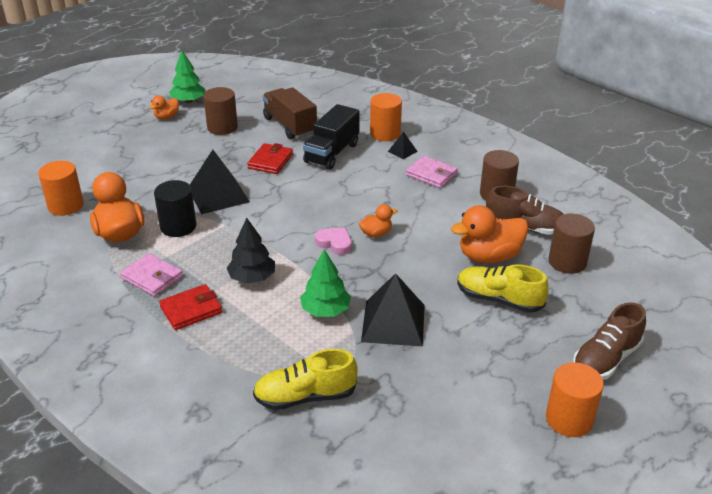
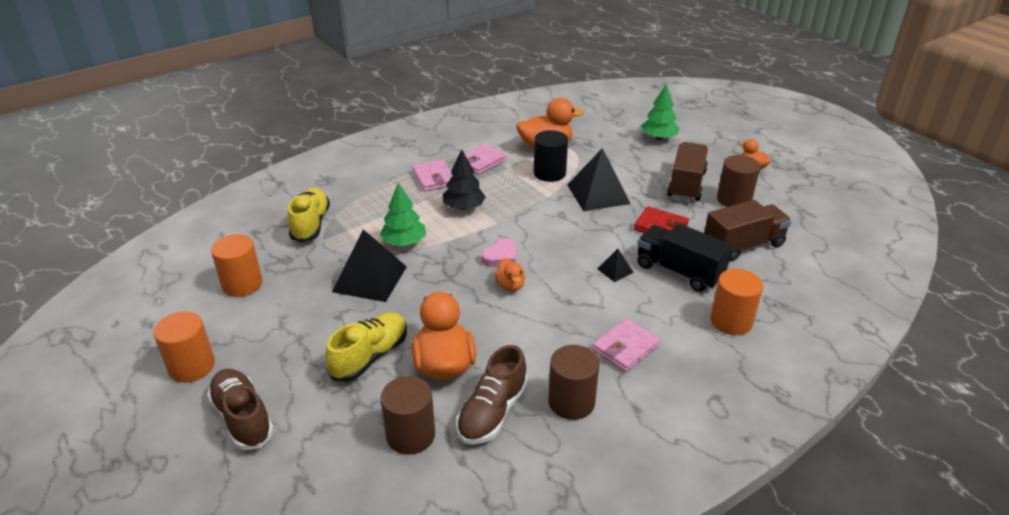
camera: 100 degrees right, 0 degrees up
orange cylinder [38,161,84,216] -> orange cylinder moved to [211,234,263,297]
red wallet [159,284,222,330] -> pink wallet [412,160,453,191]
green tree [169,50,206,103] -> green tree moved to [641,84,679,140]
black pyramid [388,132,418,159] -> black pyramid moved to [598,249,634,282]
none -> brown truck [667,142,708,201]

